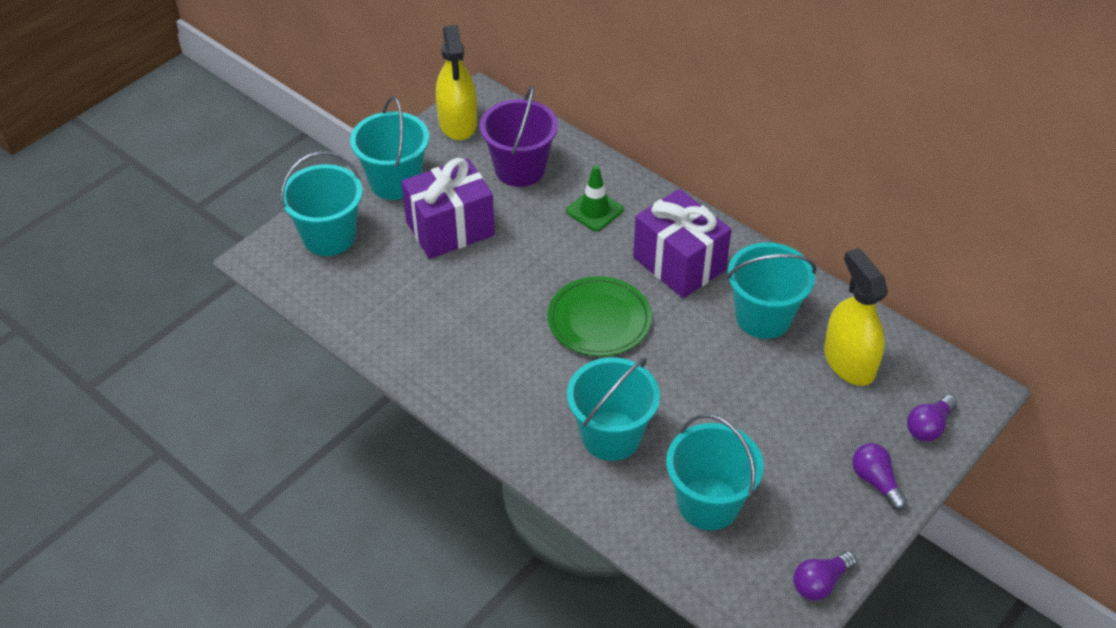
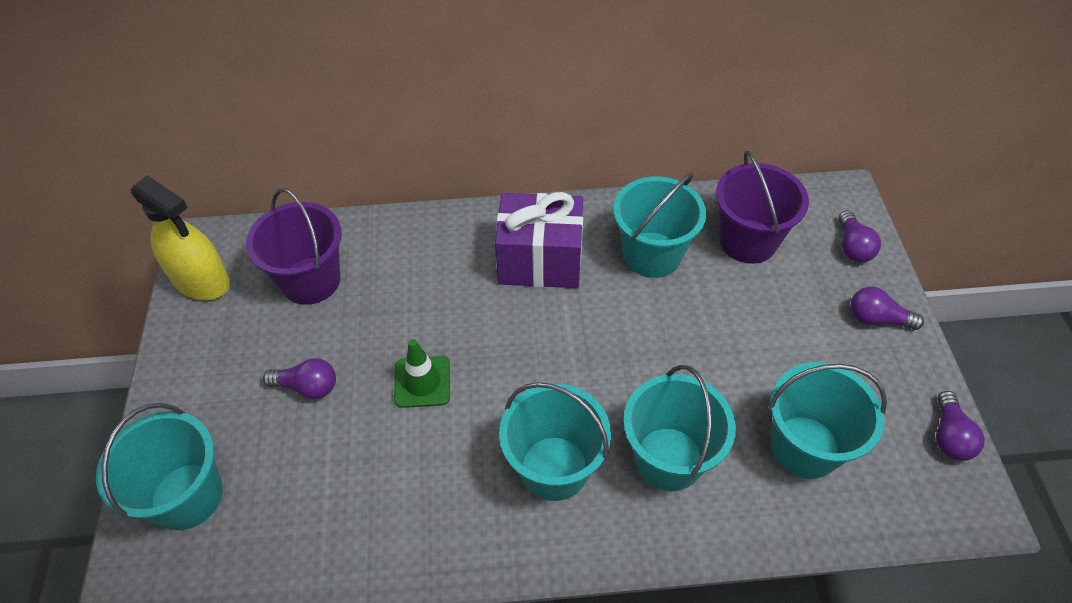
camera: 45 degrees left, 5 degrees up
turquoise bucket [350,96,429,200] -> turquoise bucket moved to [499,382,611,501]
purple gift [401,158,495,259] -> purple light bulb [263,358,336,399]
green plate [547,276,652,356] -> none
green traffic cone [566,165,624,231] -> green traffic cone moved to [394,339,450,408]
yellow spray bottle [824,248,888,386] -> purple bucket [716,151,809,264]

